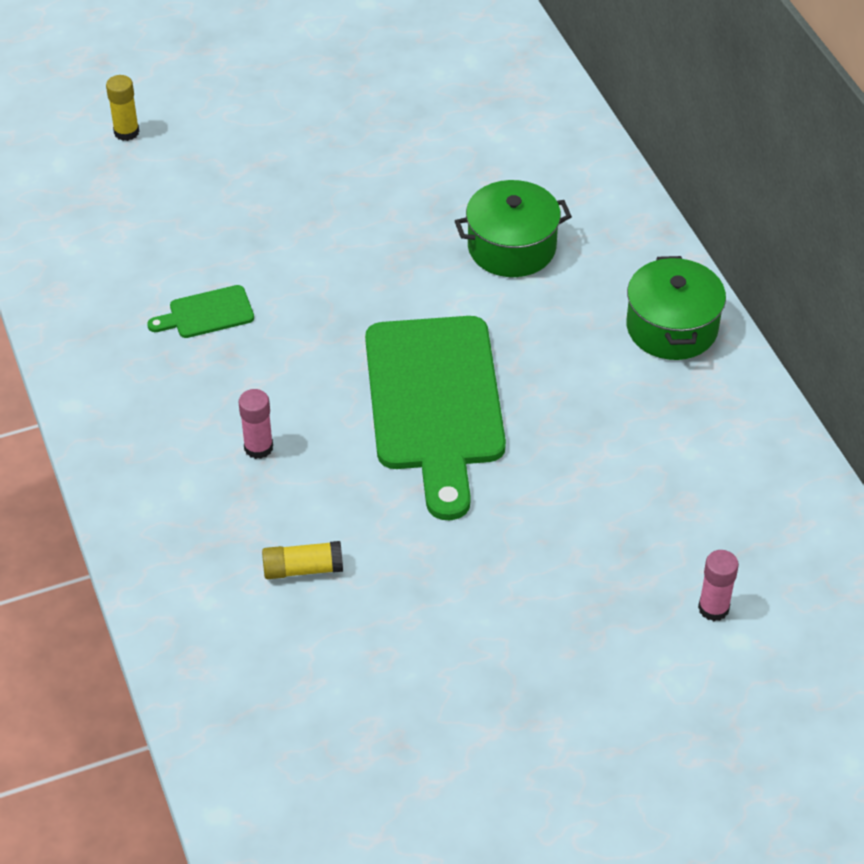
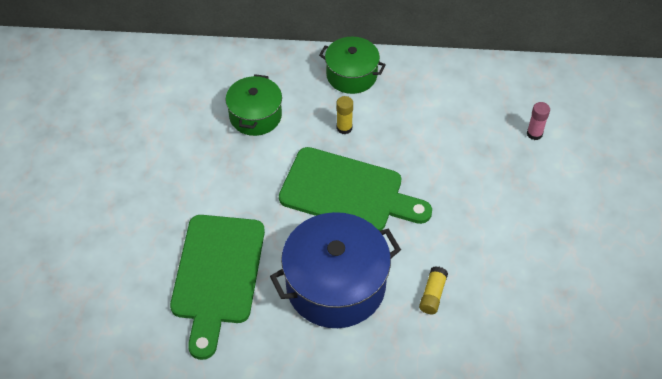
camera: 65 degrees left, 5 degrees up
yellow glue stick [106,75,139,141] -> yellow glue stick moved to [336,96,353,134]
green cutting board [147,285,254,338] -> green cutting board [170,215,265,360], size x2.36
pink glue stick [239,389,273,459] -> blue pot [270,212,401,328]

